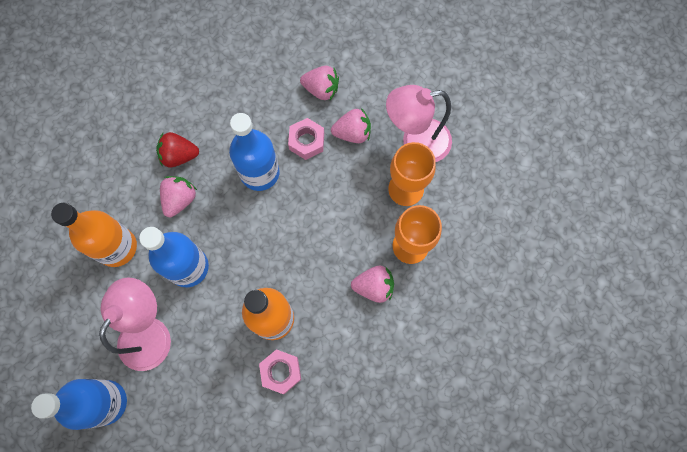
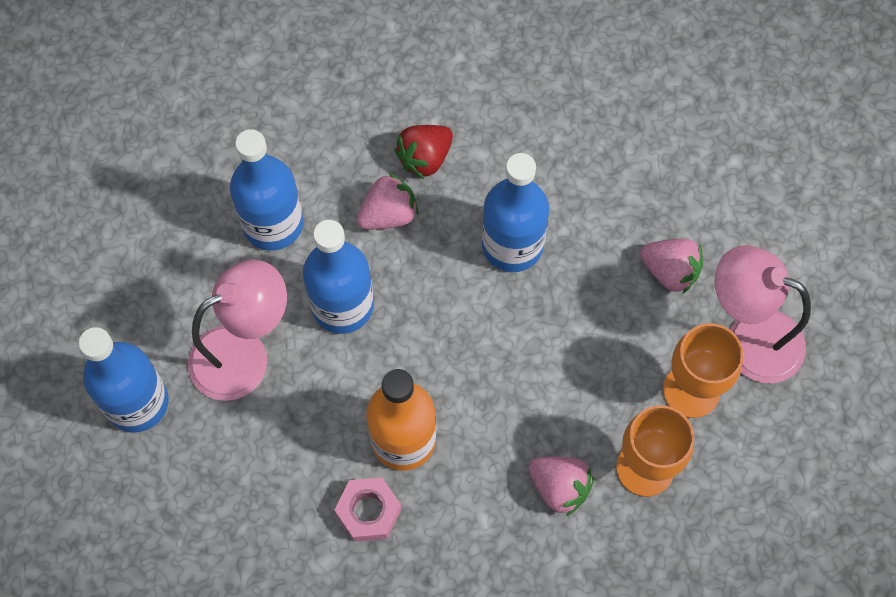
camera: 35 degrees right, 5 degrees down
orange bottle [51,203,137,267] -> blue bottle [230,129,303,251]
red strawberry [156,132,199,167] -> red strawberry turned 75 degrees counterclockwise [394,125,453,179]
pink nut [288,118,324,160] -> none
pink strawberry [300,66,339,100] -> none

